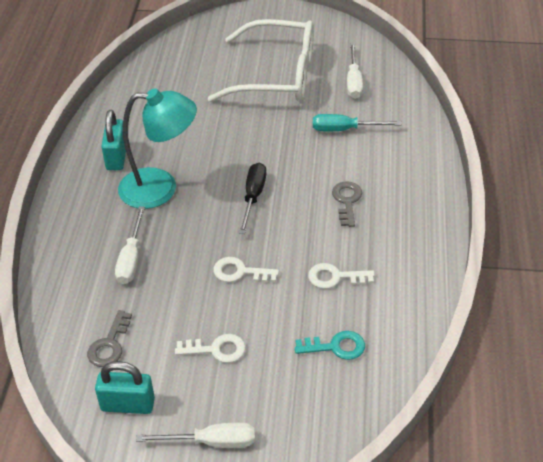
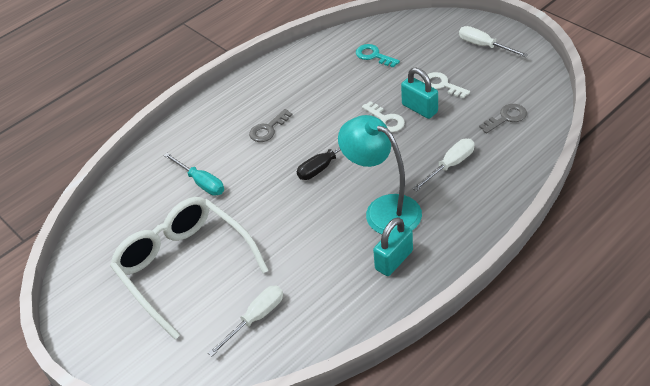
camera: 135 degrees left, 0 degrees up
turquoise padlock [95,361,155,414] -> turquoise padlock moved to [401,68,438,119]
white key [308,263,375,289] -> none
white screwdriver [347,43,363,99] -> white screwdriver moved to [208,286,283,357]

